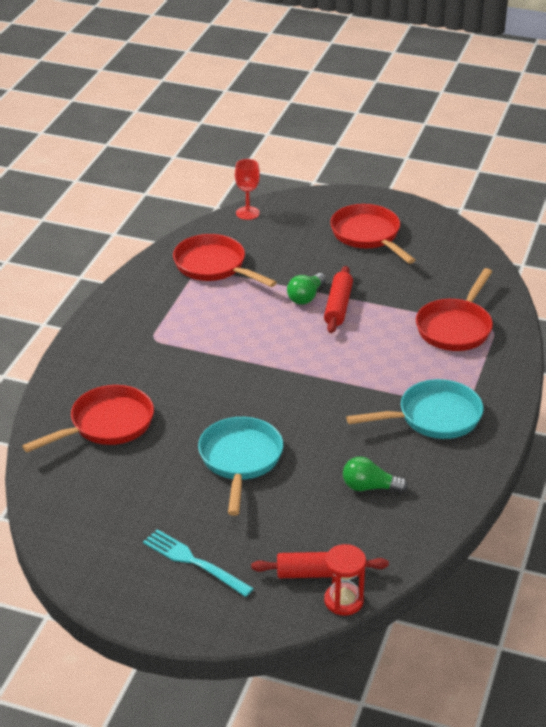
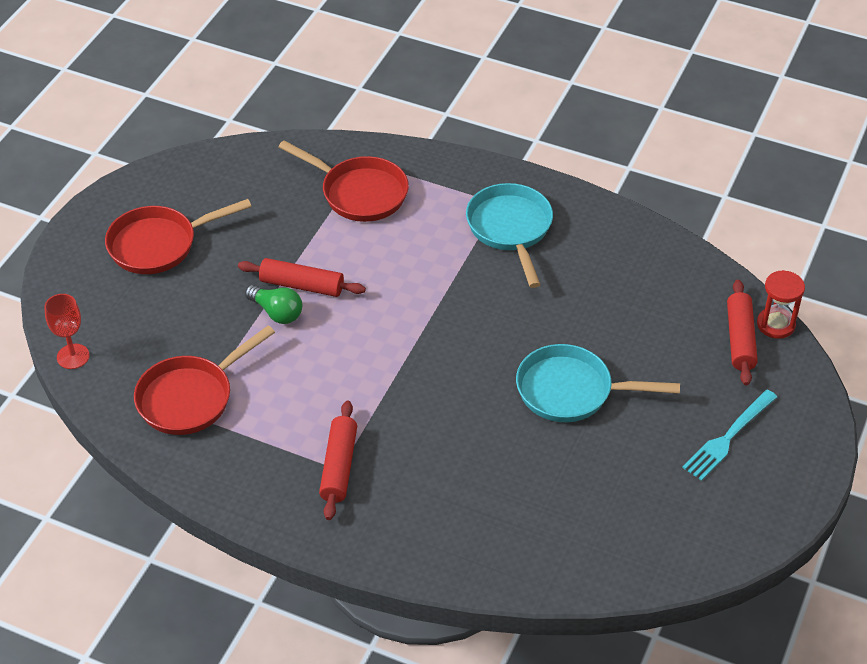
camera: 85 degrees left, 10 degrees up
red pan [22,385,154,452] -> none
green light bulb [343,457,408,493] -> none
none -> red rolling pin [319,401,357,520]

